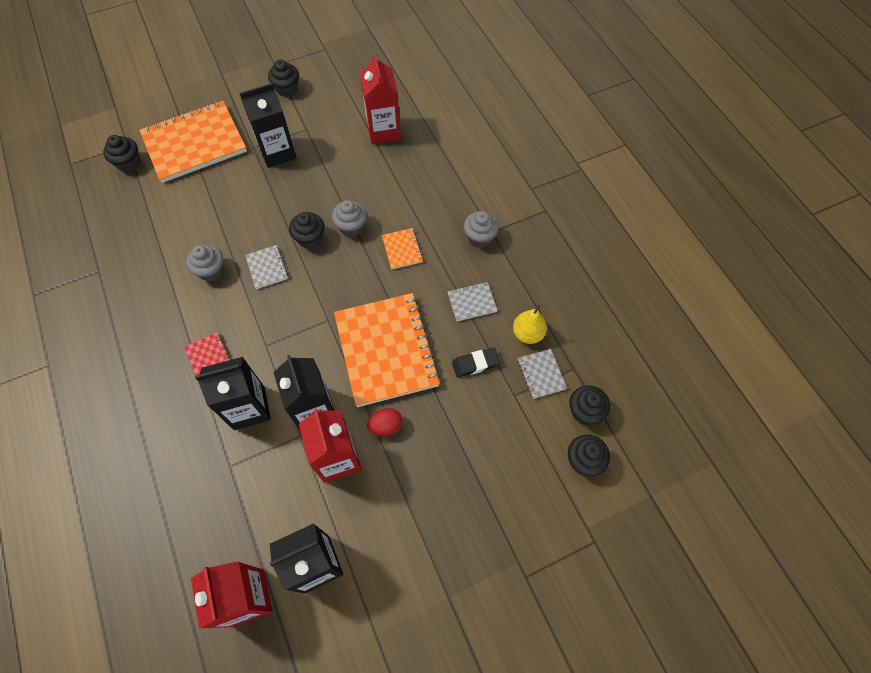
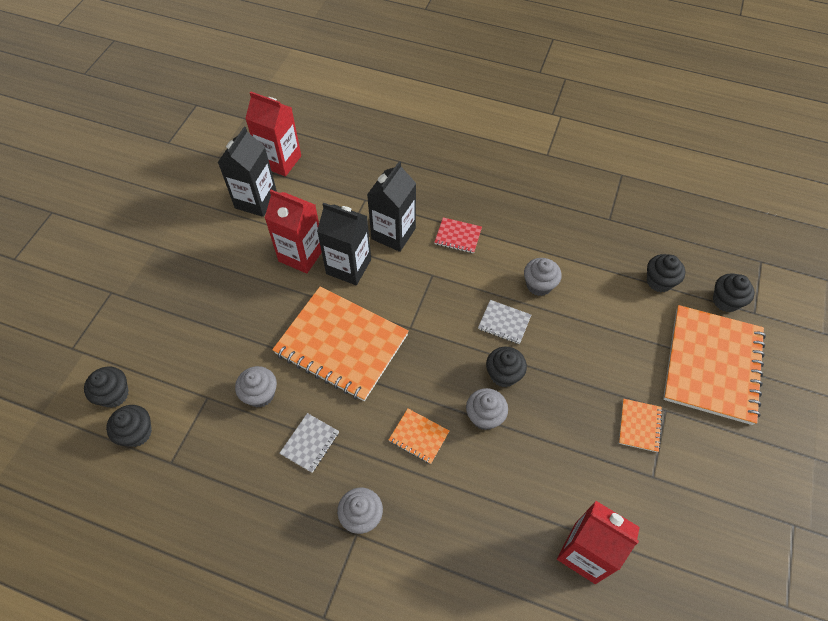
camera: 135 degrees right, 5 degrees down
black carton [239,83,297,168] -> orange notebook [619,399,663,452]
black cupcake [268,60,299,97] -> black cupcake moved to [647,254,685,292]
red egg [367,408,402,436] -> none
black eraser [452,348,500,377] -> grey cupcake [235,366,277,408]
yellow pear [513,305,547,344] -> none
grey notebook [518,349,567,399] -> none

